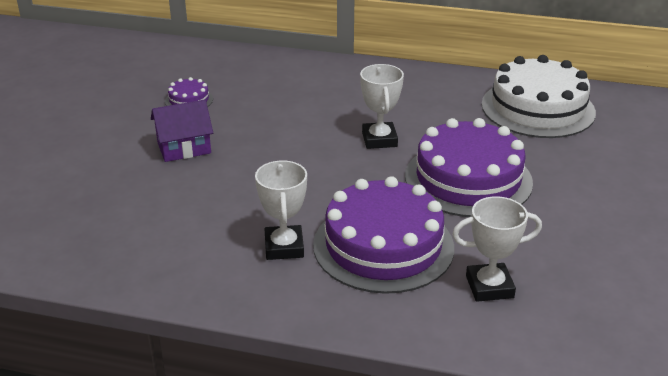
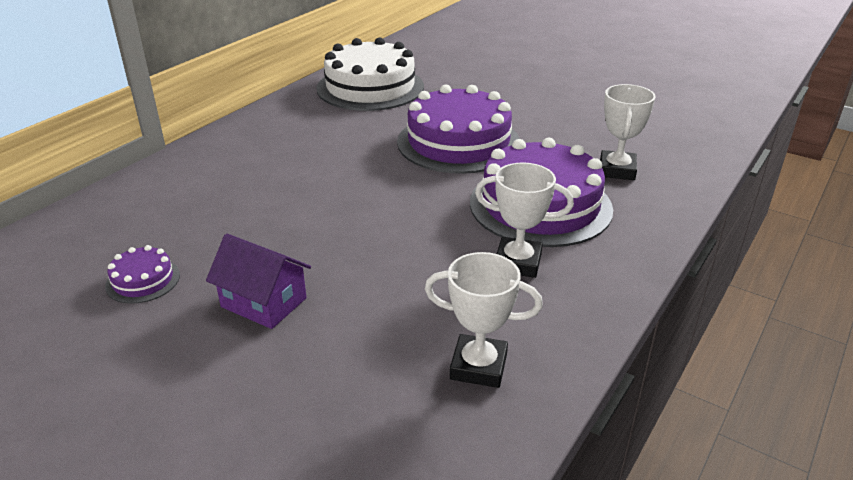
camera: 70 degrees left, 0 degrees up
purple house [151,100,213,162] -> purple house turned 60 degrees counterclockwise [206,233,311,329]
white trophy [360,64,404,149] -> white trophy moved to [425,252,543,388]

